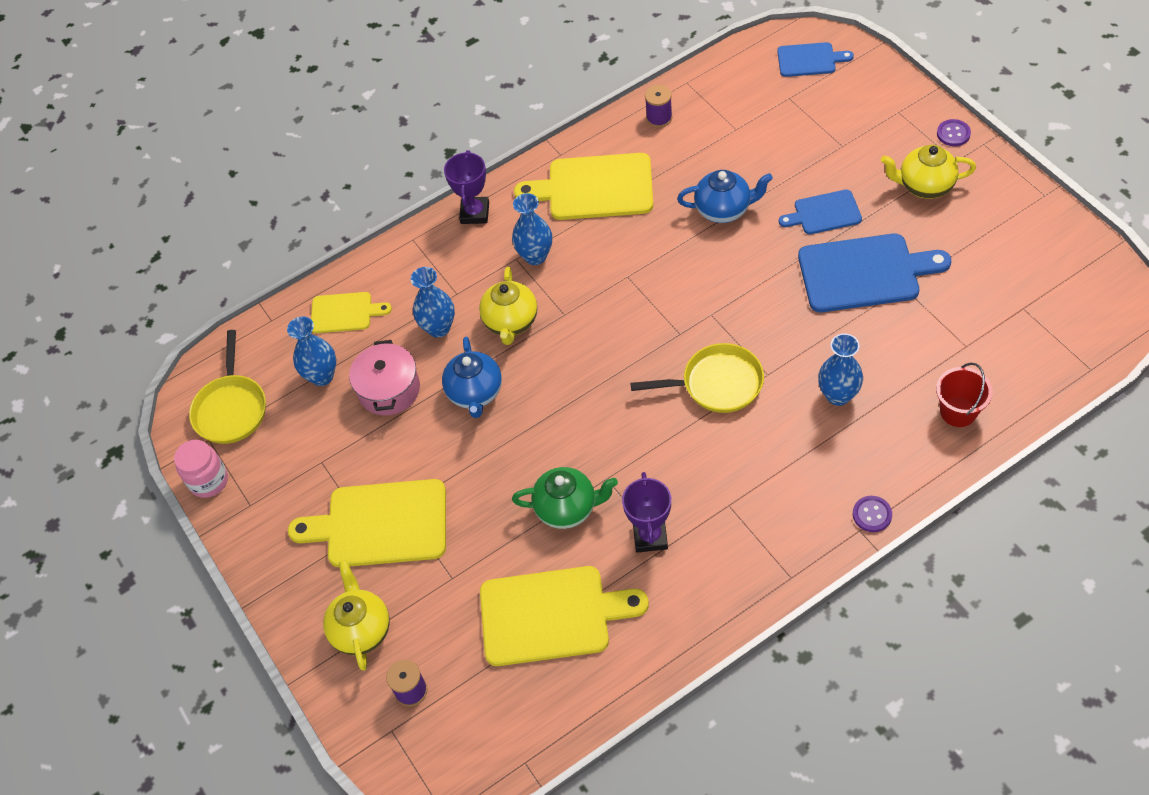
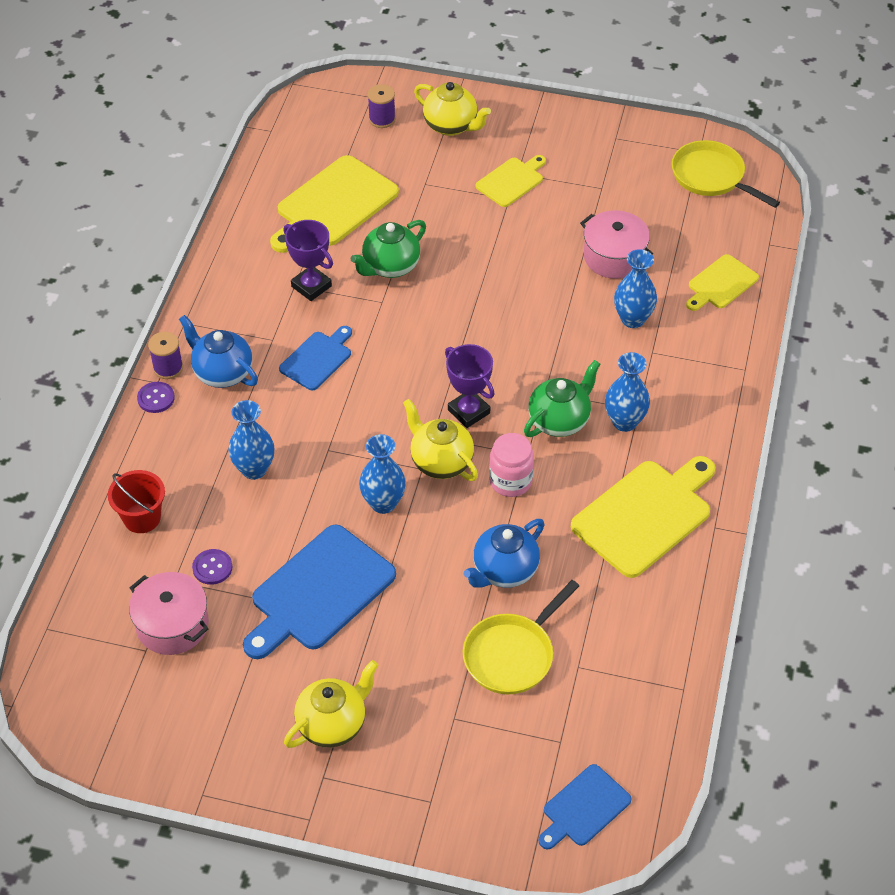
camera: 130 degrees right, 5 degrees down
pink jar [174,440,228,498] -> pink jar moved to [489,433,534,497]
blue vase [287,316,336,386] -> blue vase moved to [359,434,406,514]
yellow cutting board [288,479,446,567] -> yellow cutting board [476,155,546,207], size x0.56
blue teapot [442,337,502,418] -> blue teapot moved to [179,315,258,388]
purple trophy [444,150,489,224] -> purple trophy moved to [445,344,495,428]
yellow teapot [479,267,537,345] -> yellow teapot moved to [403,399,478,481]
yellow pan [630,343,764,413] -> yellow pan moved to [463,580,579,694]
purple spool [645,85,672,128] -> purple spool moved to [148,332,183,379]
blue cutting board [779,190,862,234] -> blue cutting board moved to [279,326,352,390]
purple button [937,119,971,146] -> purple button moved to [192,549,232,585]
none -> pink pot [129,572,209,655]
none -> green teapot [524,360,600,437]

